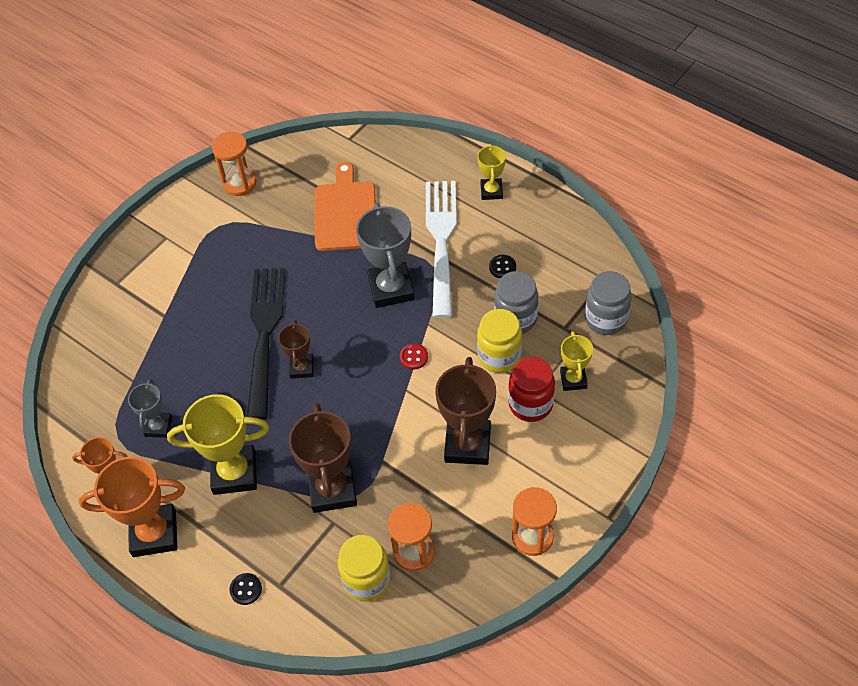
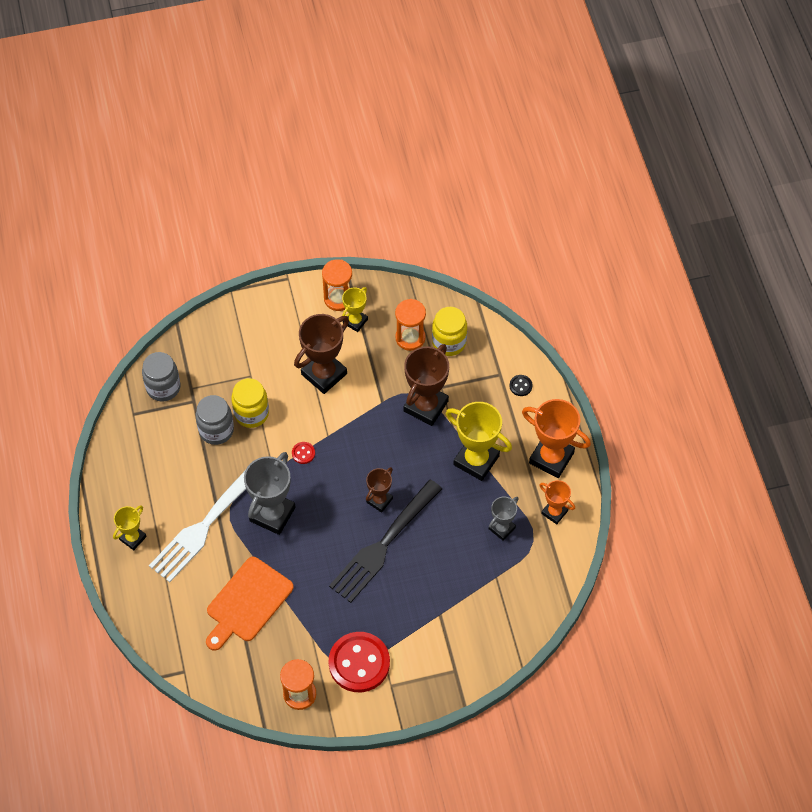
camera: 145 degrees left, 5 degrees up
black button [489,255,516,278] -> none
red jar [508,357,555,422] -> none
yellow trophy [560,331,593,391] -> yellow trophy moved to [342,287,368,332]
none -> red button [329,632,390,692]

